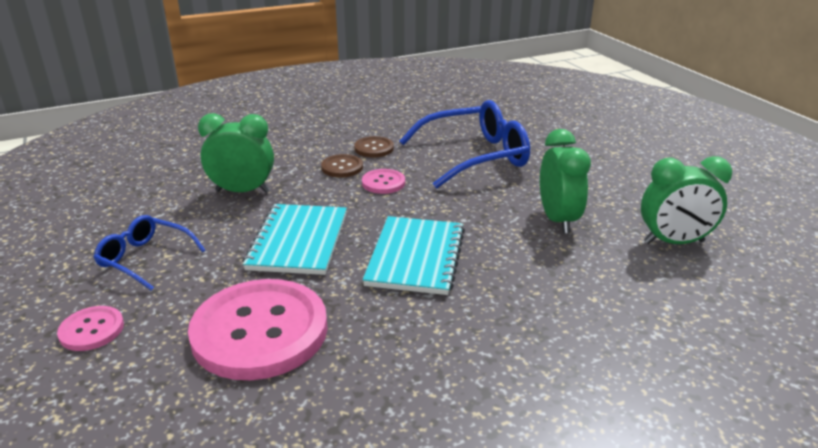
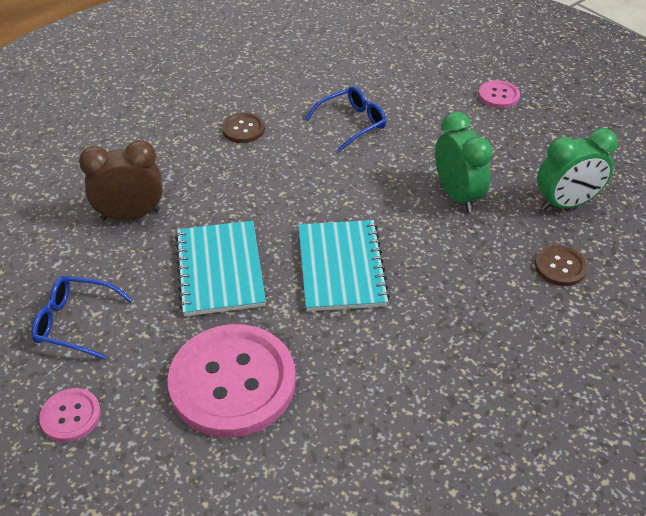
camera: 15 degrees left, 15 degrees up
green clock [198,113,274,193] -> brown clock [79,140,163,220]
brown button [321,154,363,178] -> brown button moved to [535,245,587,286]
pink button [362,169,405,194] -> pink button moved to [478,80,520,108]
blue glasses [399,100,530,188] -> blue glasses [305,86,386,152], size x0.56

